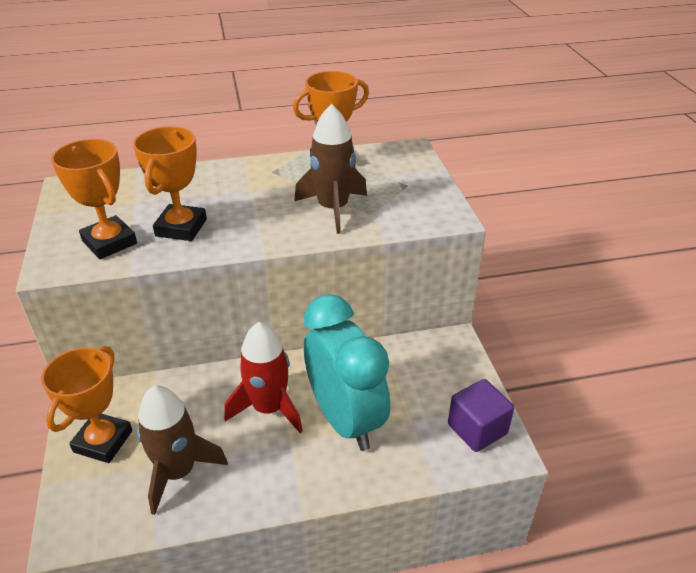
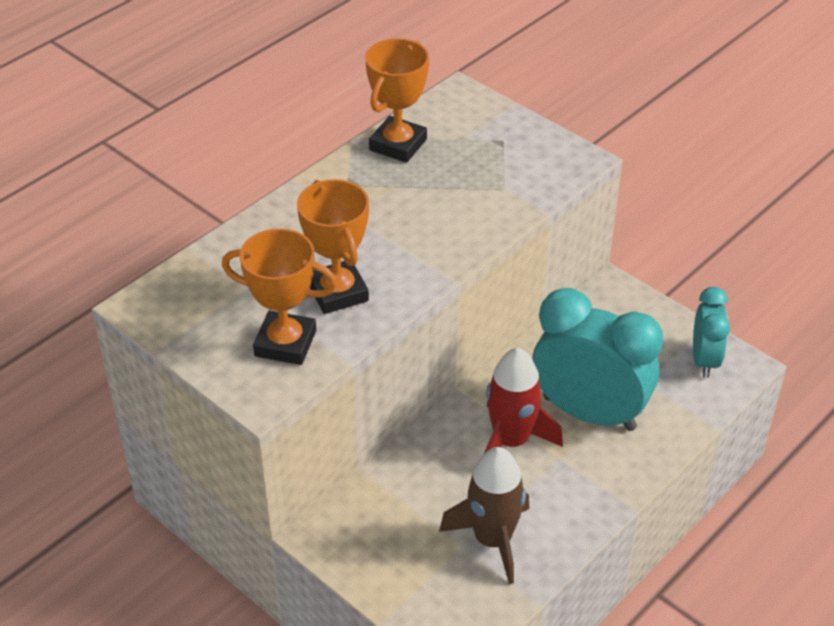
camera: 35 degrees left, 5 degrees up
orange trophy [41,346,133,463] -> none
brown rocket [294,104,367,234] -> none
purple cube [448,379,514,452] -> turquoise clock [693,287,730,378]

